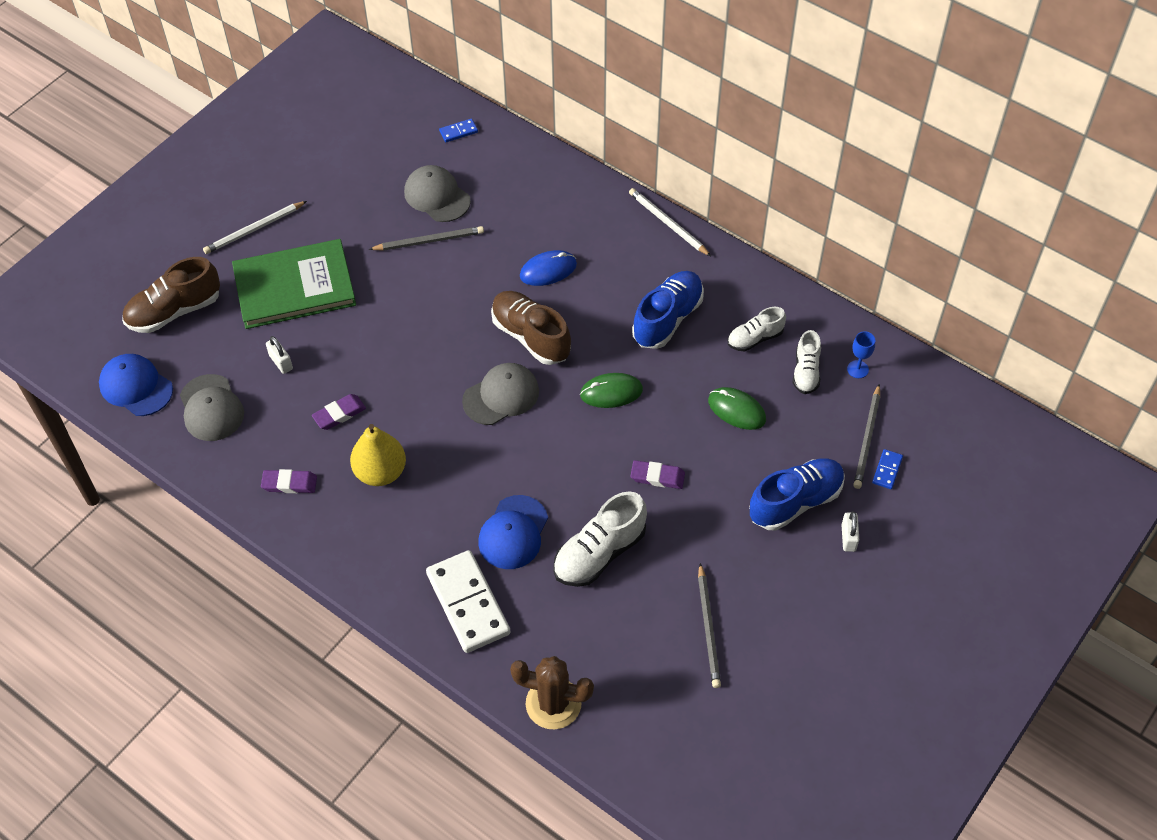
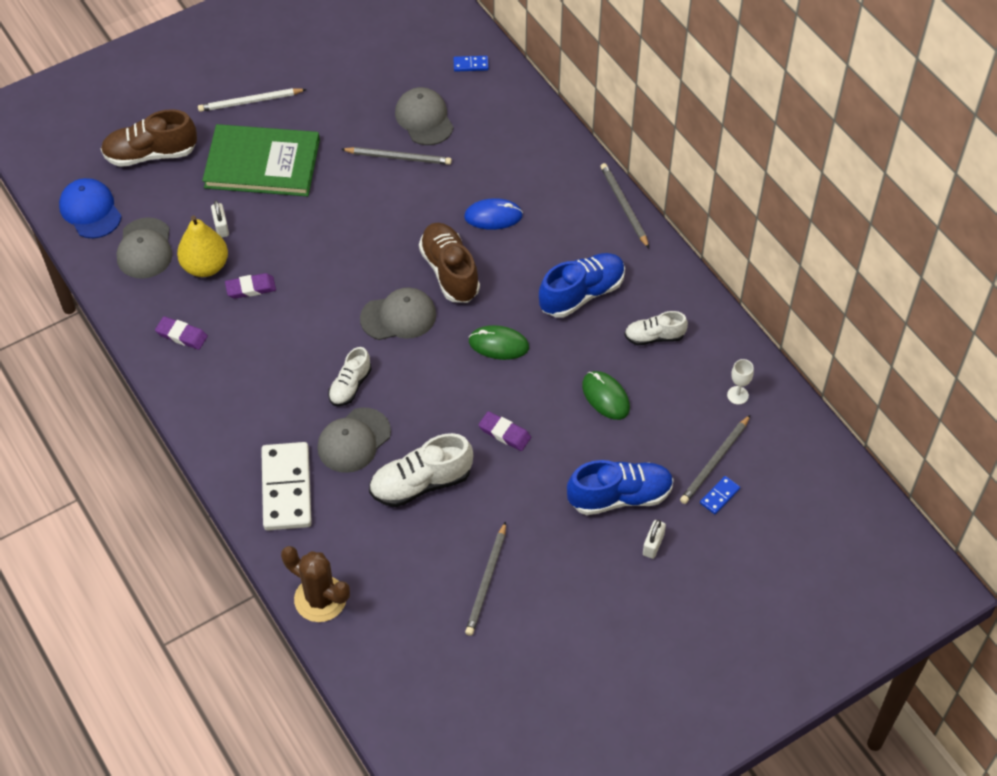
camera: 20 degrees right, 0 degrees up
yellow pear [350,424,406,486] -> yellow pear moved to [177,215,228,277]
blue cap [478,495,548,569] -> grey cap [317,408,391,473]
white pencil [629,188,711,256] -> grey pencil [600,163,649,248]
white shoe [793,330,821,394] -> white shoe moved to [328,347,372,406]
blue goblet [847,331,875,378] -> white goblet [727,359,754,405]

